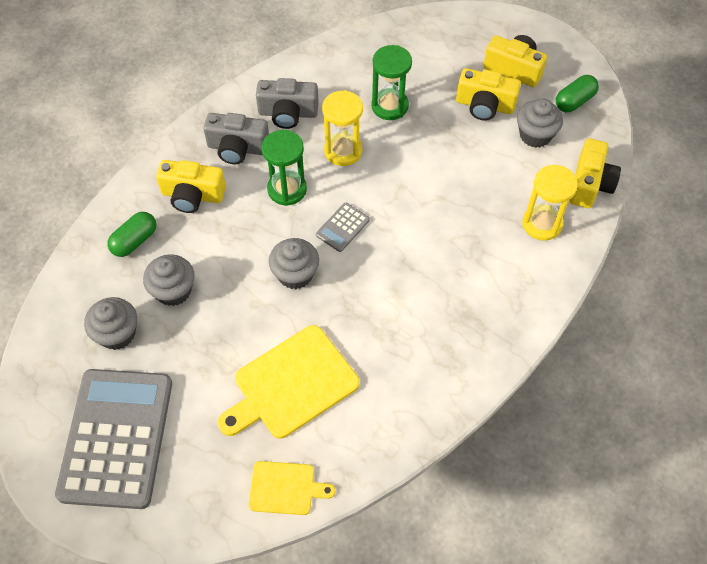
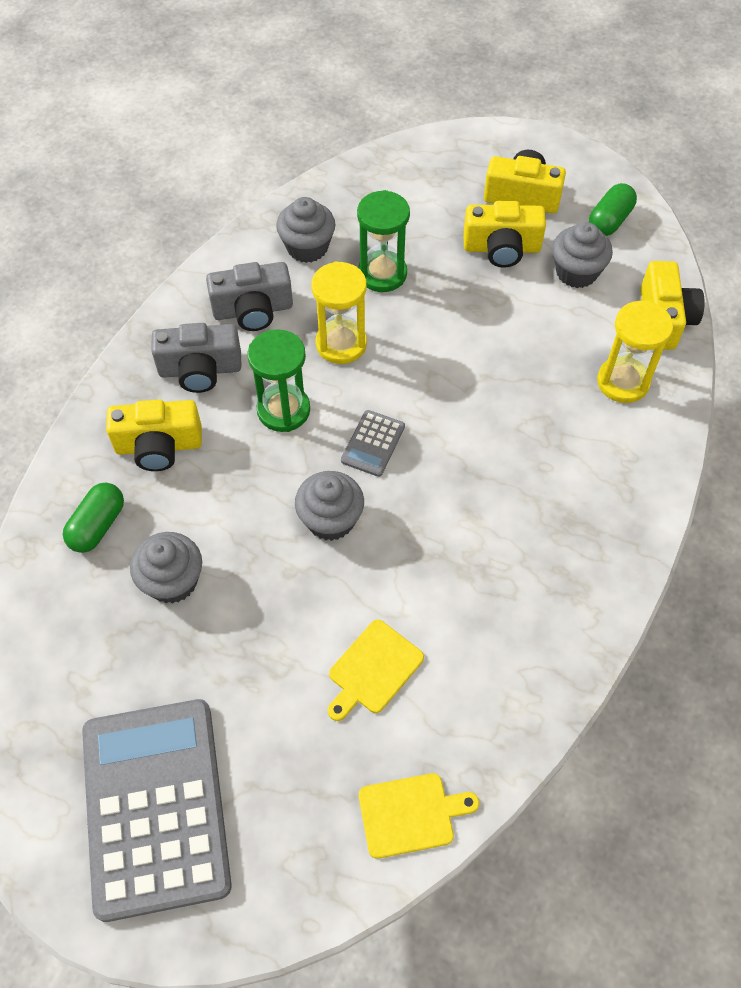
camera: 15 degrees left, 0 degrees up
grey cupcake [84,297,137,350] -> grey cupcake moved to [276,197,335,263]
yellow cutting board [218,325,360,439] -> yellow cutting board [328,620,424,721], size x0.56

